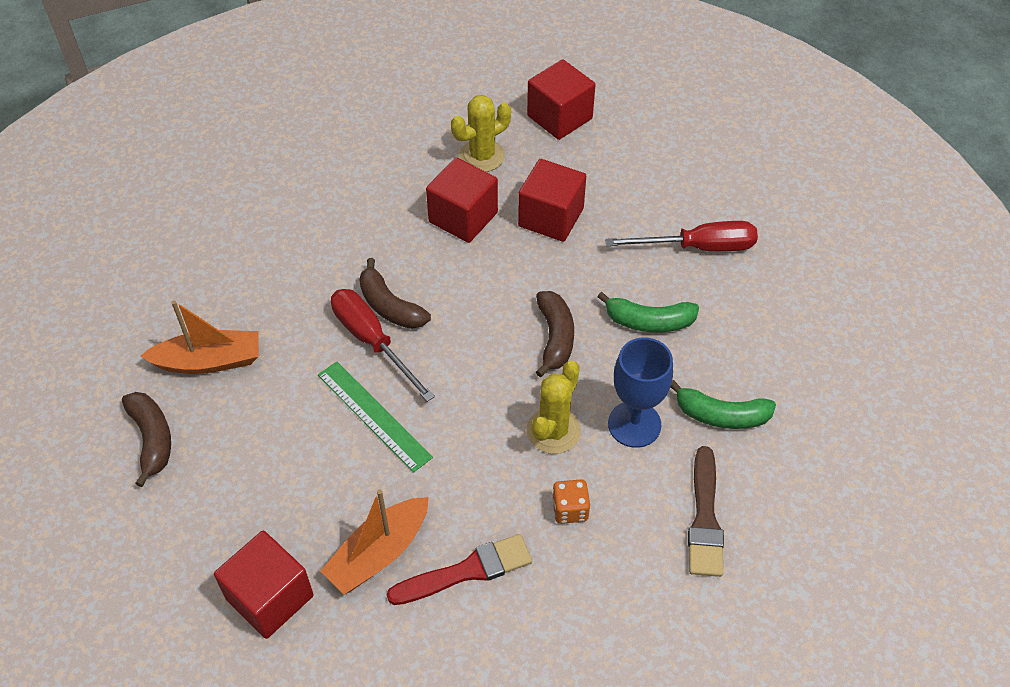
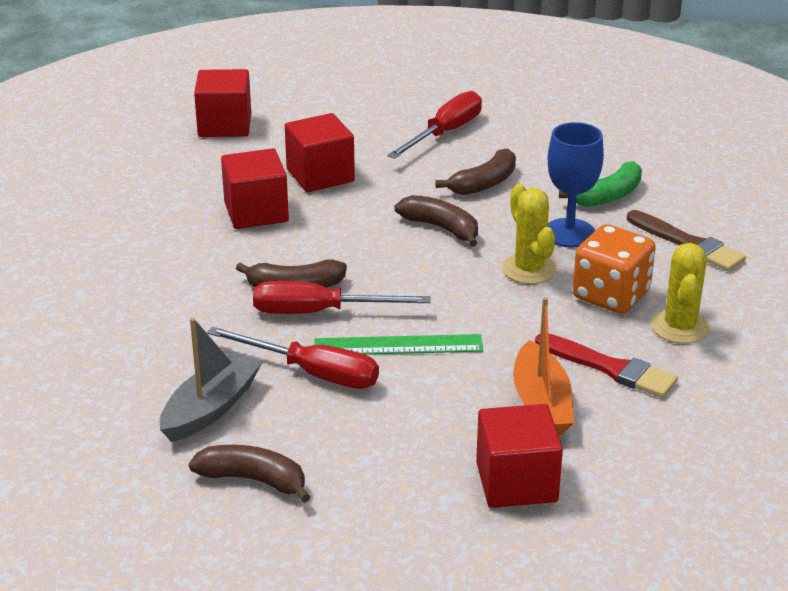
camera: 50 degrees left, 20 degrees down
orange boat [141,300,259,374] -> grey boat [160,318,262,442]
red brush [387,534,532,605] -> red brush turned 105 degrees clockwise [535,334,678,398]
yellow cactus [451,95,511,172] -> yellow cactus moved to [651,243,710,344]
orange dice [552,479,590,524] -> orange dice [573,224,656,314], size x1.89
green banana [598,292,699,333] -> brown banana [435,148,516,195]
none -> red screwdriver [207,327,379,389]

